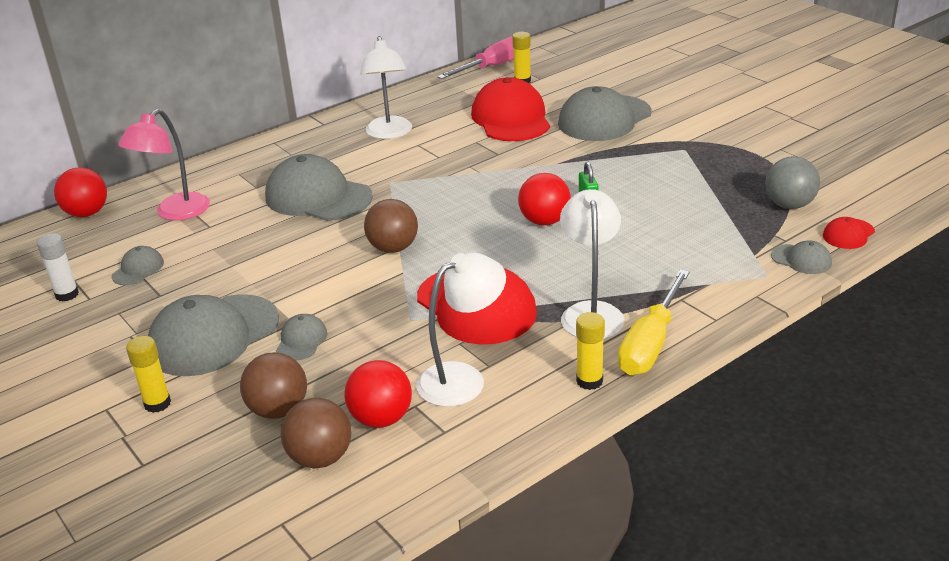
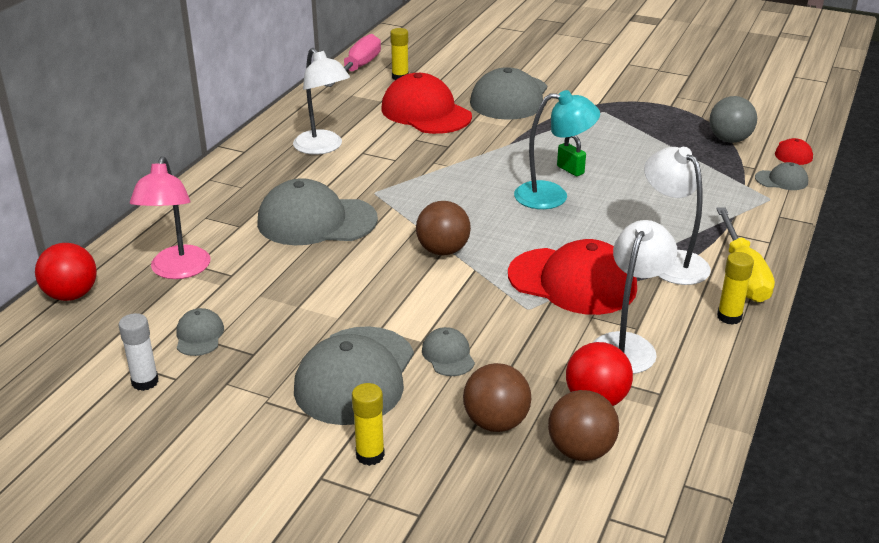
camera: 30 degrees left, 0 degrees up
red ball [518,173,571,225] -> turquoise lamp [514,90,600,209]

